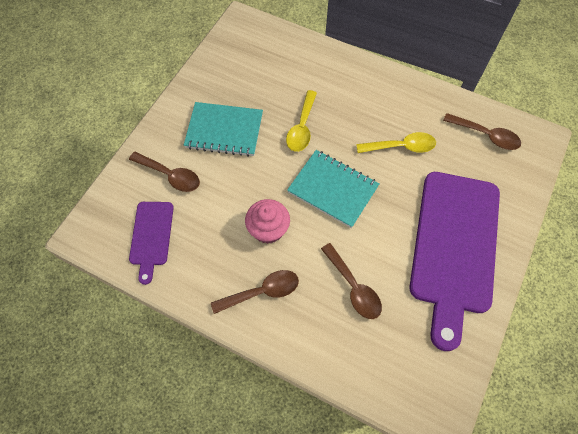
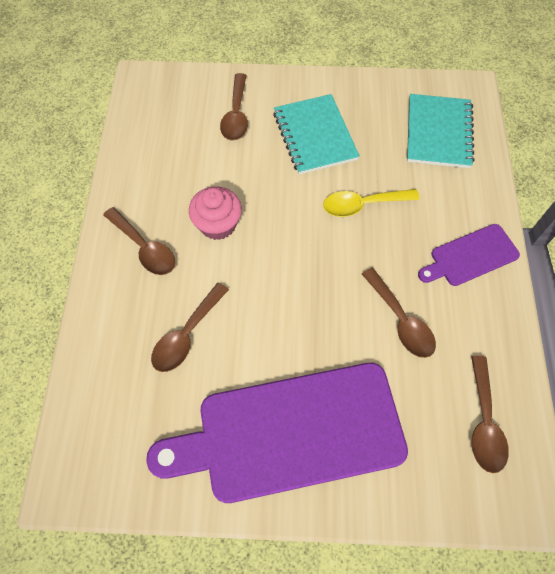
camera: 65 degrees right, 0 degrees up
purple cutting board [129,202,174,285] -> purple cutting board moved to [418,224,520,286]
turquoise notebook [287,150,380,228] -> turquoise notebook moved to [407,94,475,168]
yellow spoon [356,132,436,153] -> brown spoon [362,268,436,358]

